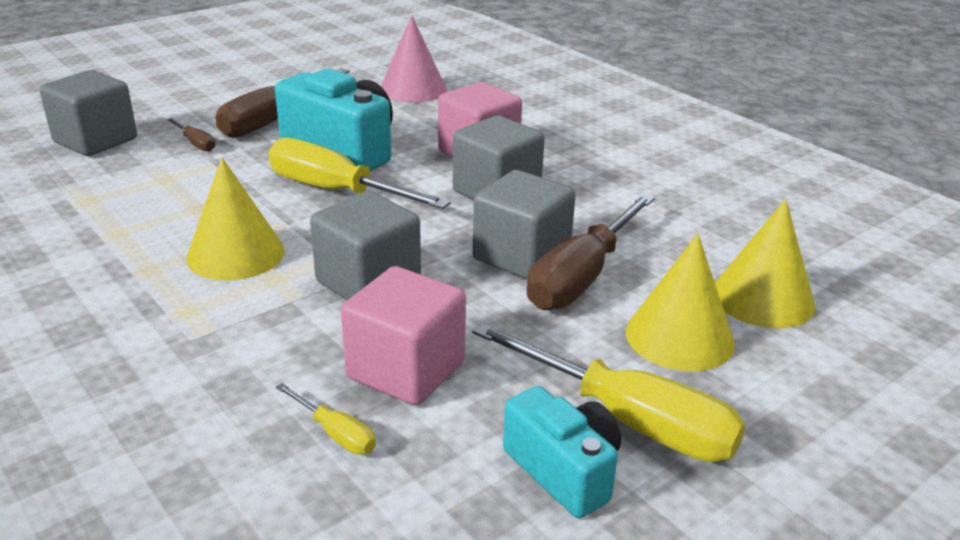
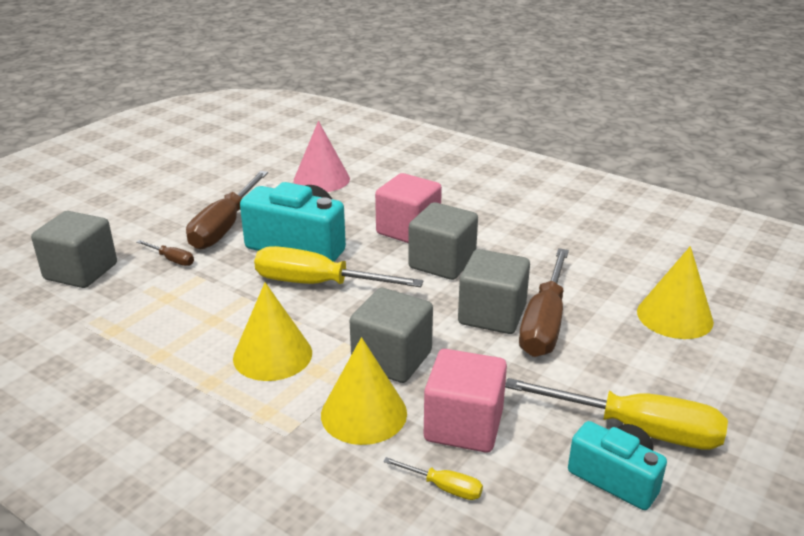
camera: 15 degrees left, 0 degrees up
yellow cone [626,234,735,371] -> yellow cone moved to [321,337,407,445]

